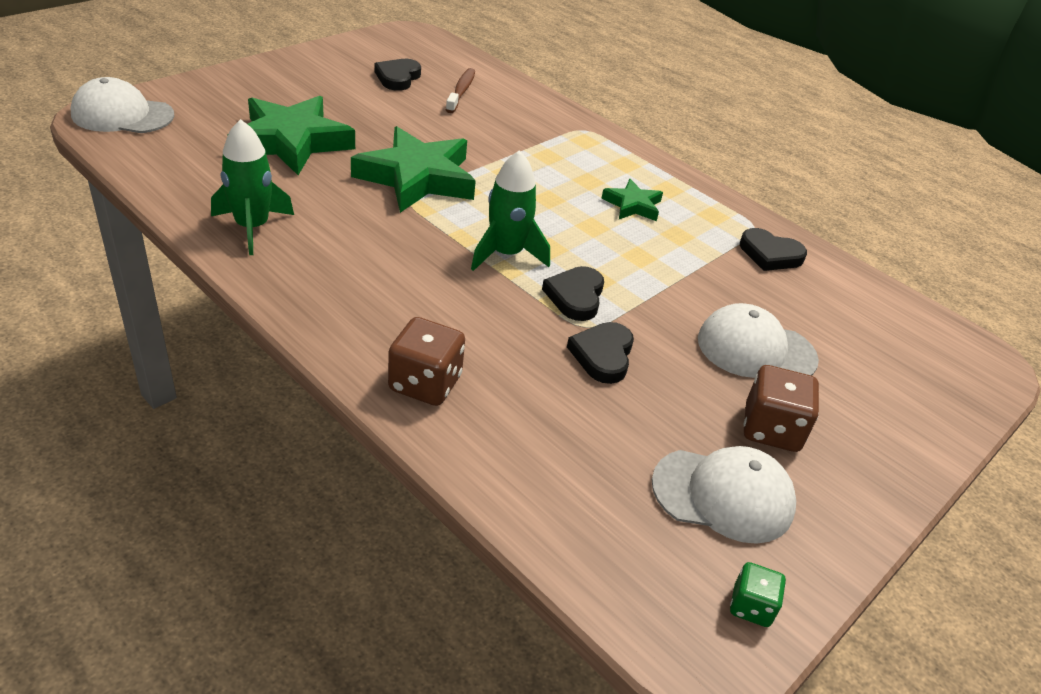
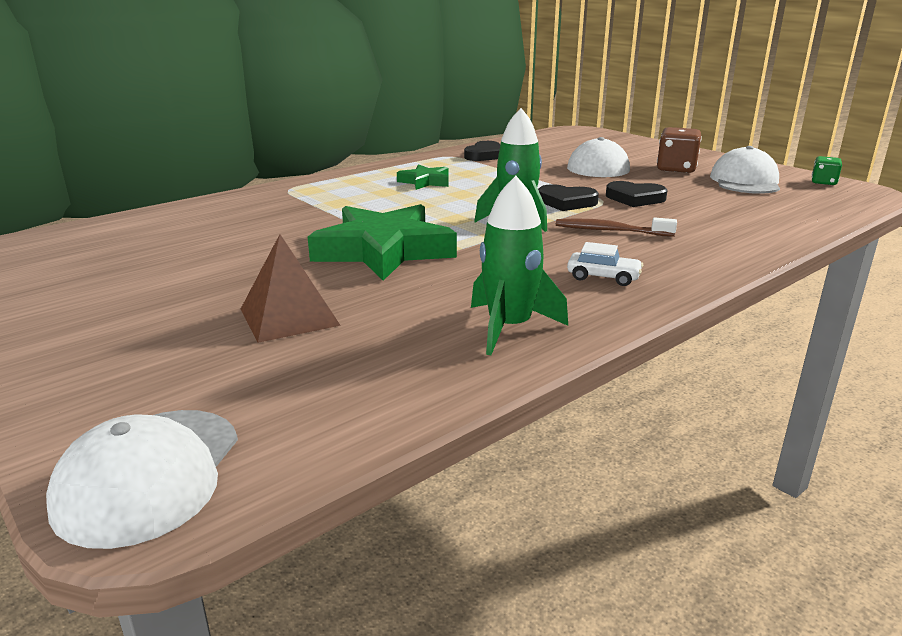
camera: 80 degrees left, 15 degrees down
green star [227,96,355,175] -> brown pyramid [241,234,341,343]
black heart [375,59,421,91] -> none
brown dice [388,317,465,406] -> none
brown toothbrush [446,68,475,113] -> brown toothbrush moved to [556,217,677,237]
none -> white car [567,242,643,286]

